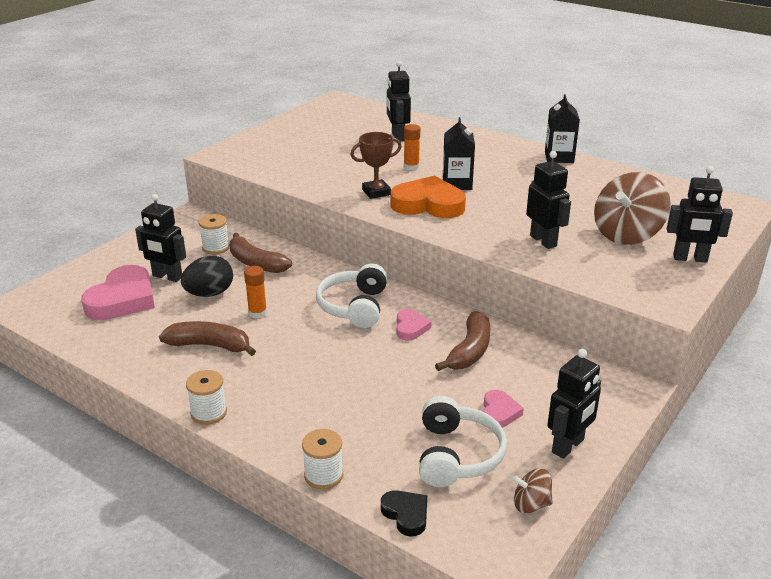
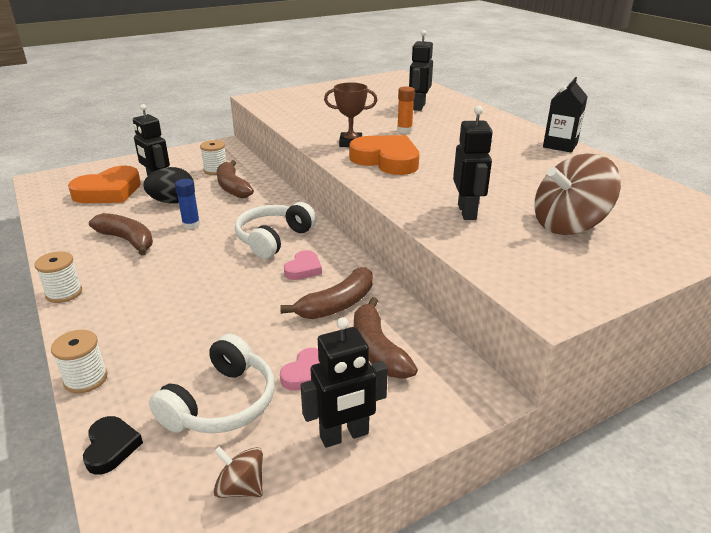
camera: 25 degrees right, 0 degrees up
pink heart [81,265,155,320] -> orange heart [68,166,141,203]
orange glue stick [244,266,267,318] -> blue glue stick [175,179,200,229]
black carton [443,117,475,190] -> none
black robot [667,166,733,263] -> none
none -> brown banana [354,297,418,379]

